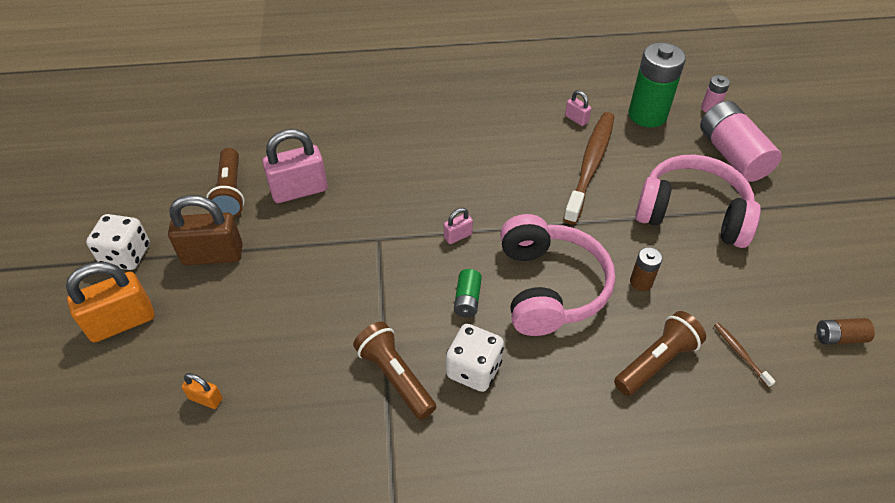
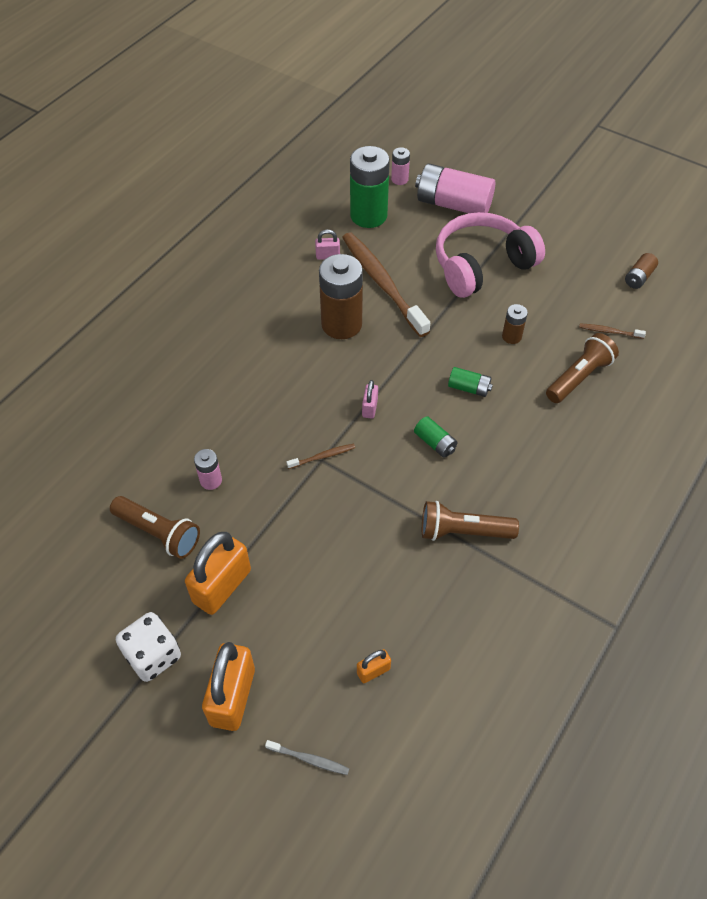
camera: 50 degrees left, 5 degrees up
brown padlock [168,195,243,265] -> orange padlock [185,532,251,615]
pink padlock [262,129,328,203] -> pink battery [194,449,222,490]
white dice [446,324,504,392] -> none
pink headphones [500,214,615,336] -> green battery [448,367,493,397]
brown flashlight [614,311,706,396] -> brown flashlight turned 45 degrees clockwise [546,333,619,403]
none -> grey toothbrush [265,740,350,775]
none -> brown toothbrush [287,444,355,469]
none -> brown battery [319,254,363,339]

